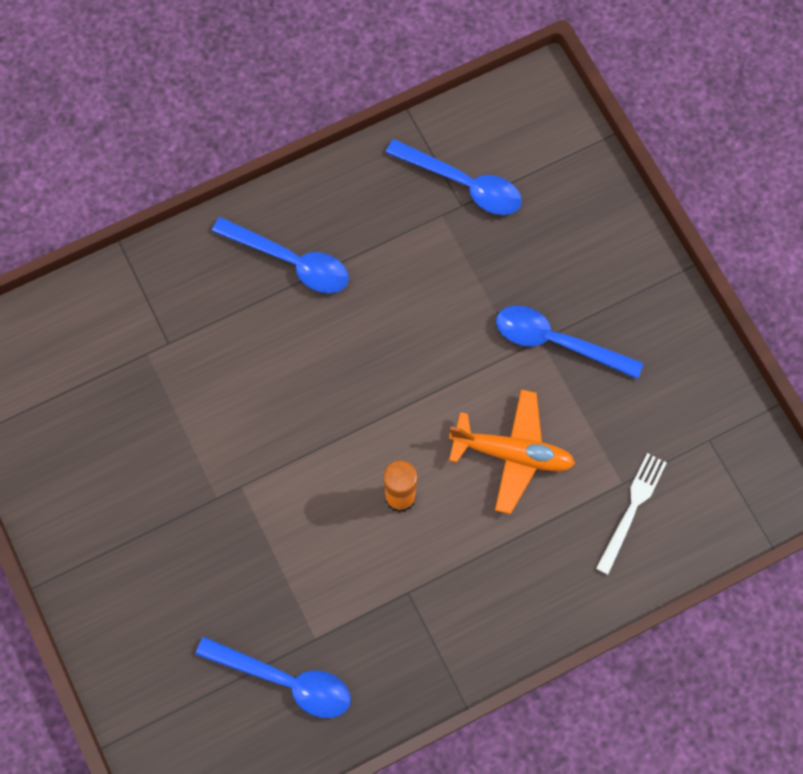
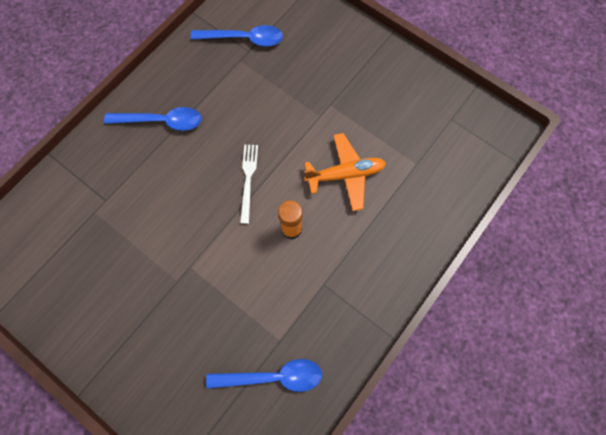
camera: 25 degrees left, 0 degrees up
blue spoon [496,306,643,379] -> none
white fork [596,453,667,575] -> white fork moved to [240,144,258,224]

